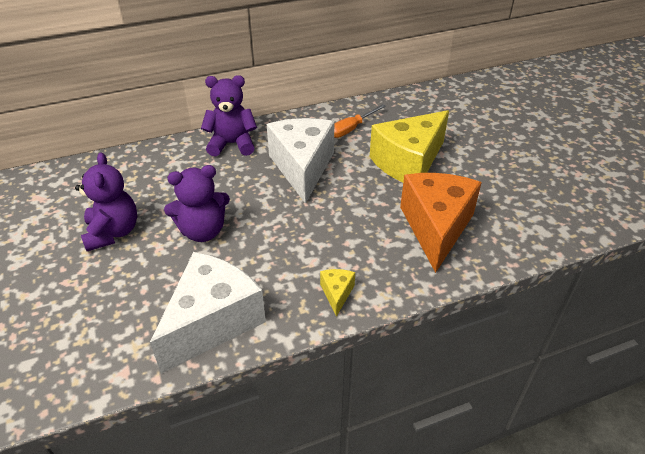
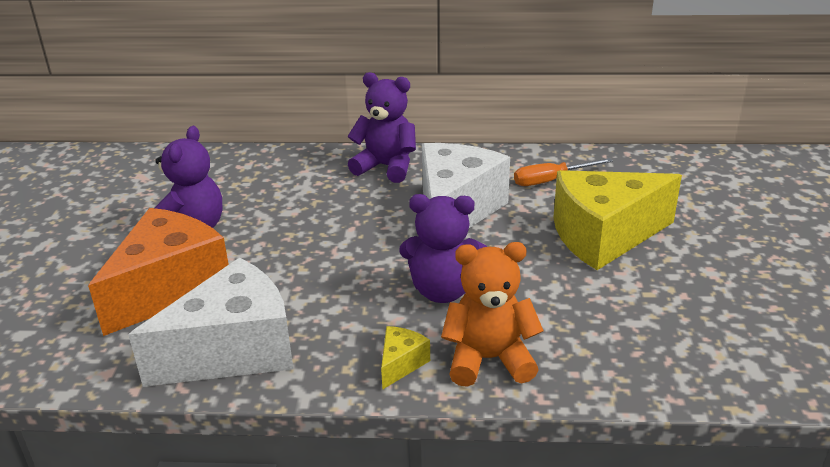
camera: 25 degrees right, 10 degrees down
purple teddy bear [164,165,230,242] -> purple teddy bear moved to [399,194,487,303]
orange cheese [400,173,482,273] -> orange cheese moved to [88,208,229,336]
none -> orange teddy bear [441,242,544,387]

